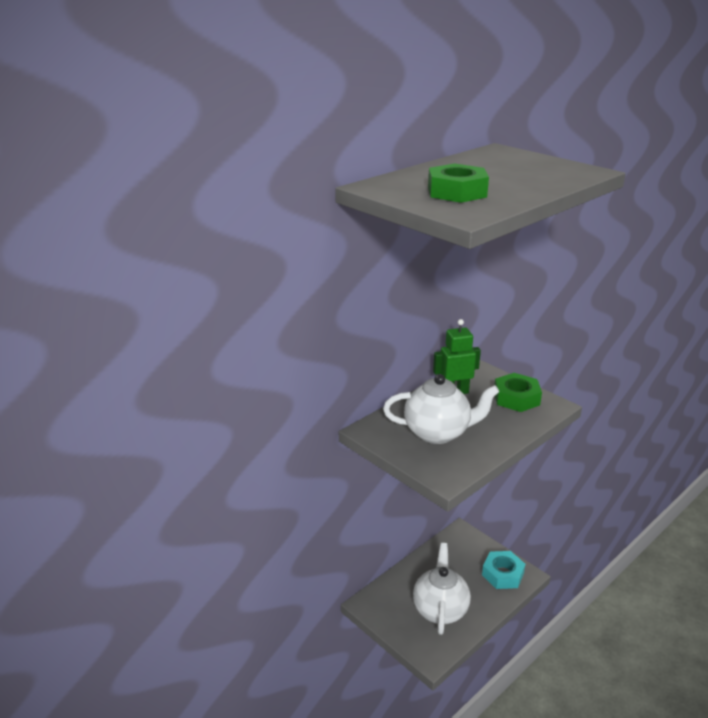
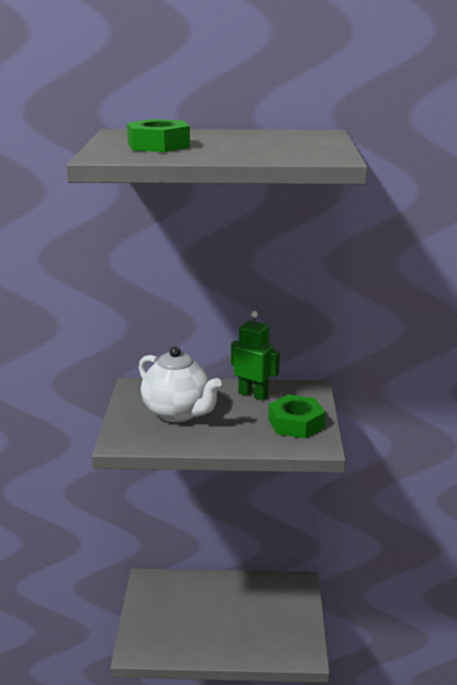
camera: 45 degrees right, 5 degrees down
white teapot [413,543,471,635] -> none
turquoise nut [482,551,525,589] -> none

